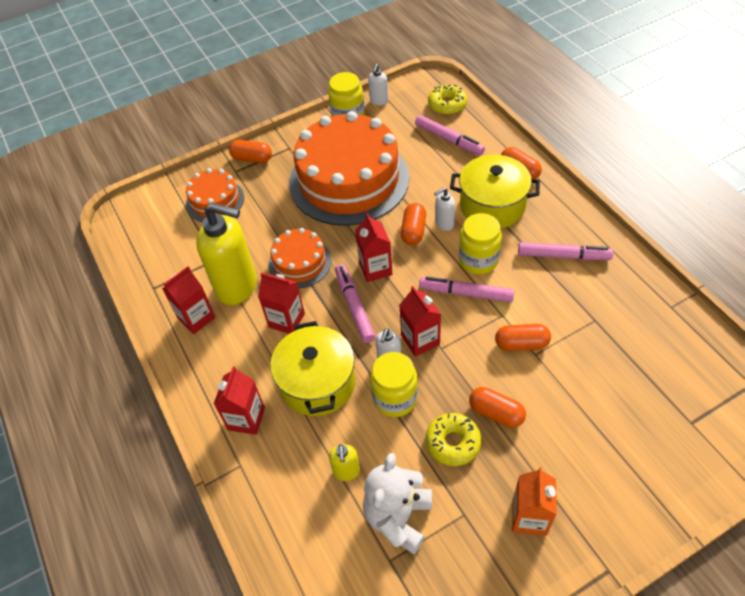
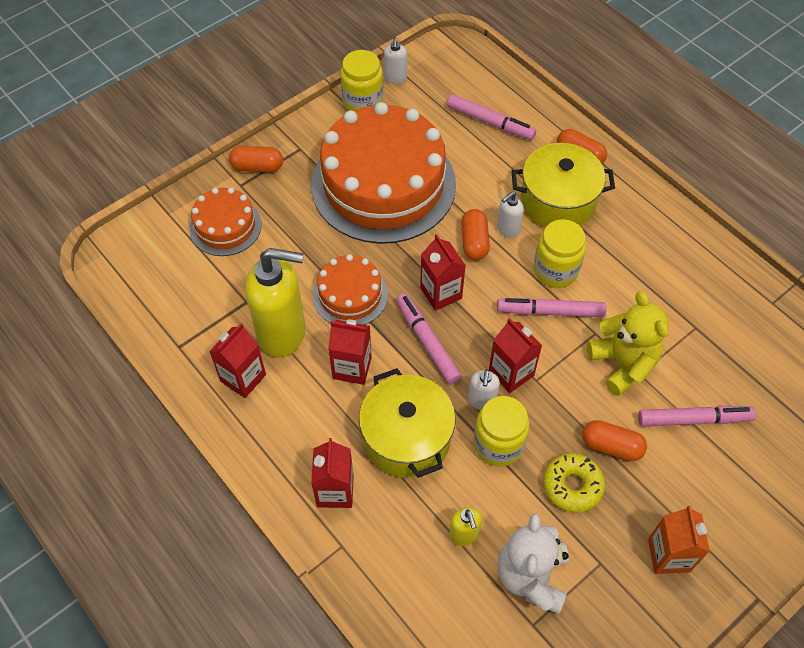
camera: 15 degrees left, 5 degrees up
yellow donut [428,84,467,115] -> none
orange capsule [495,324,551,351] -> yellow teddy bear [587,291,669,396]
pink marker [518,242,613,260] -> pink marker moved to [638,406,756,427]

